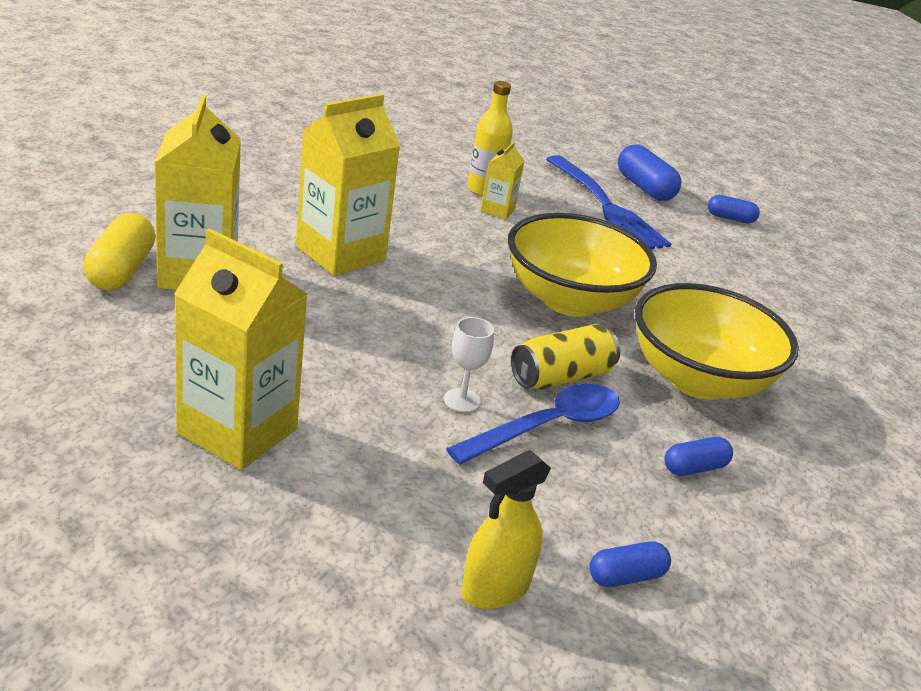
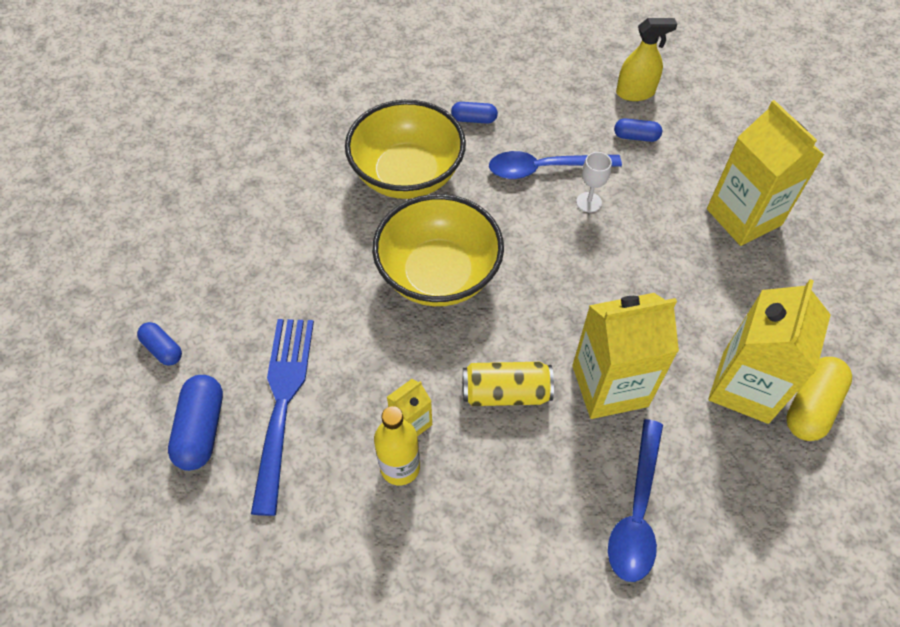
camera: 145 degrees left, 25 degrees up
yellow can [511,324,620,390] -> yellow can moved to [463,362,554,406]
blue capsule [590,542,671,587] -> blue capsule moved to [614,118,662,142]
none -> blue spoon [608,419,663,582]

